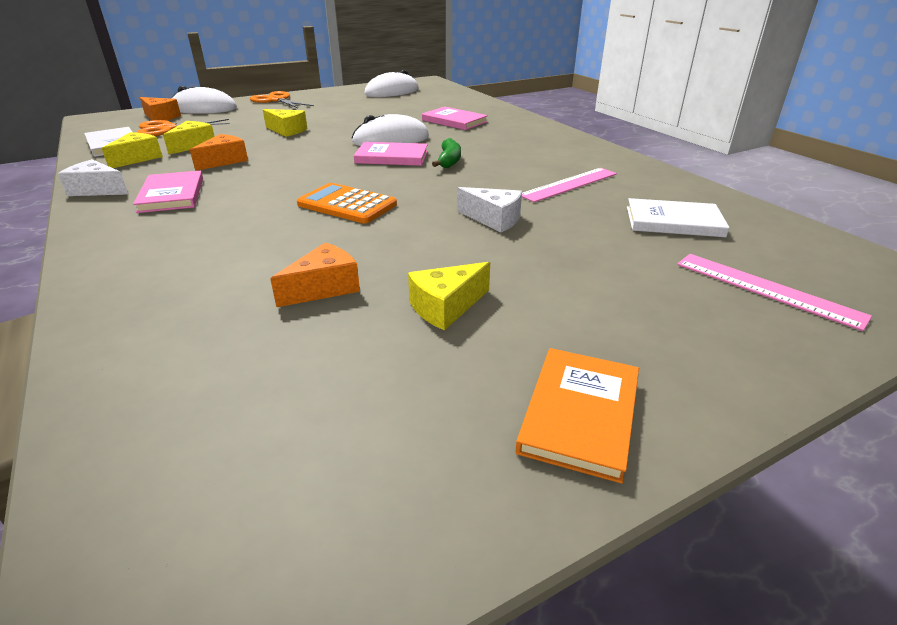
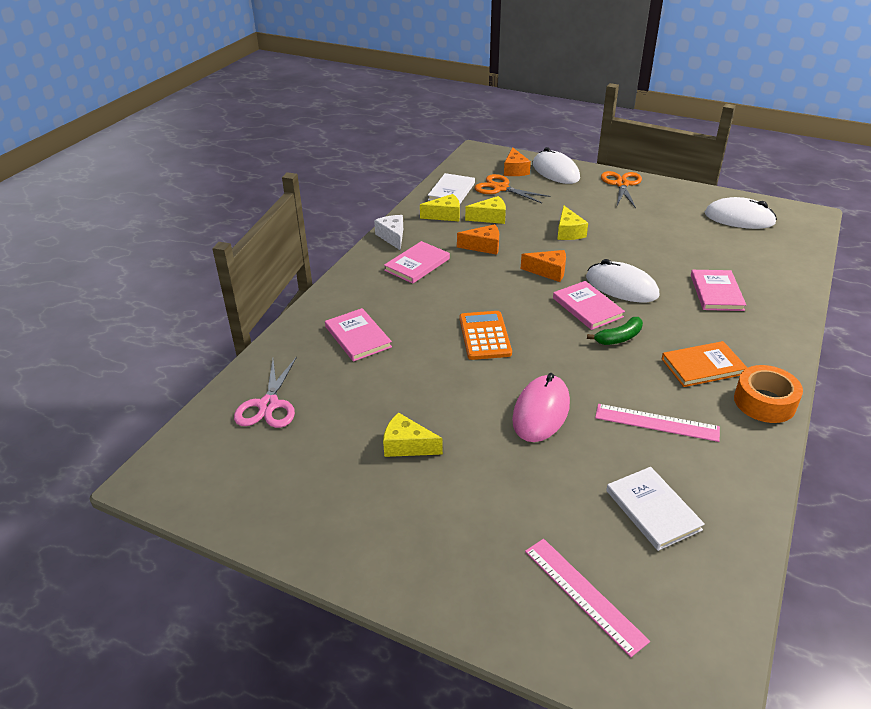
camera: 55 degrees right, 5 degrees up
orange cheese [270,243,360,307] -> orange cheese moved to [521,250,566,282]
white cheese [457,187,522,233] -> pink mouse [512,373,570,442]
orange book [515,348,639,484] -> orange book moved to [662,341,747,387]
pink ruler [677,254,872,331] -> pink ruler turned 45 degrees counterclockwise [525,539,650,657]
none -> pink scissors [234,357,297,428]
none -> pink book [325,308,392,362]
none -> orange tape [734,365,803,423]

